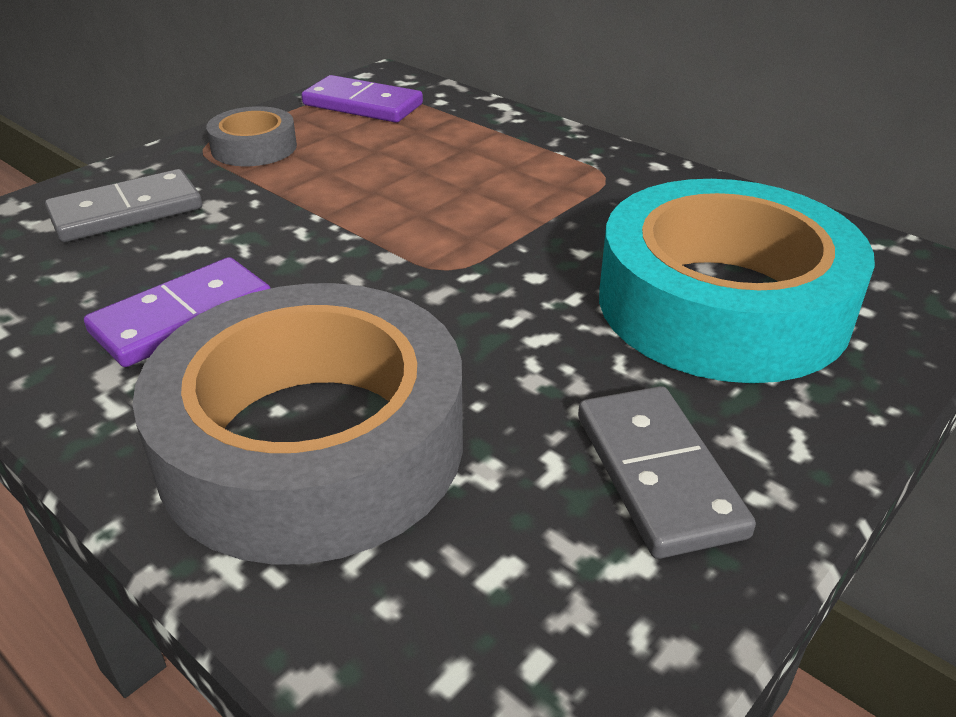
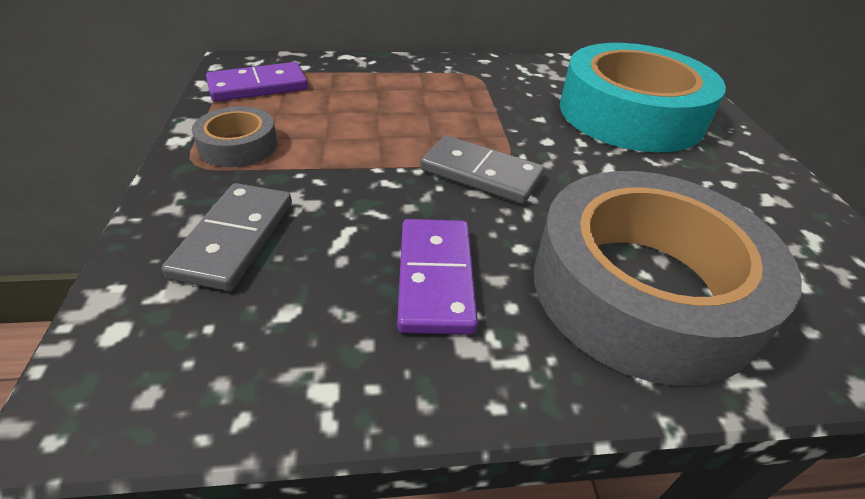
camera: 50 degrees left, 5 degrees up
grey domino [578,386,756,559] -> grey domino moved to [420,135,544,204]

